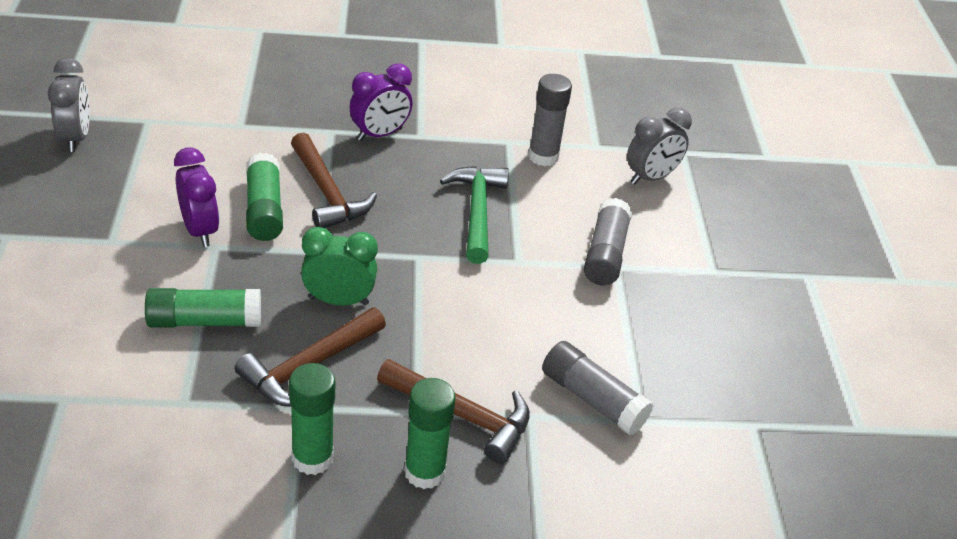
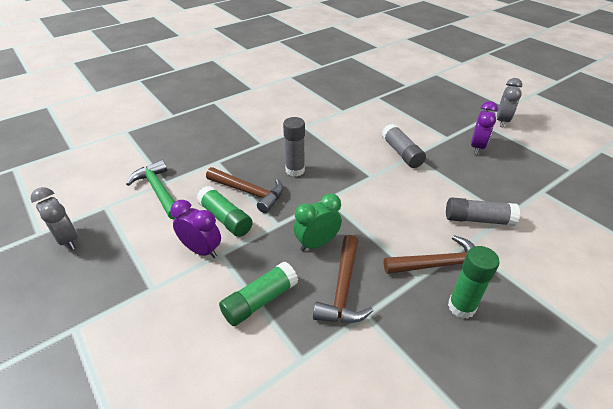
camera: 30 degrees left, 0 degrees up
green glue stick [289,363,335,475] -> none
purple clock [350,64,413,141] -> purple clock moved to [471,101,498,154]
green hammer [440,166,509,264] -> green hammer moved to [126,160,176,219]
grey glue stick [528,74,572,167] -> grey glue stick moved to [283,117,305,177]
grey clock [627,107,692,185] -> grey clock moved to [497,78,522,127]

